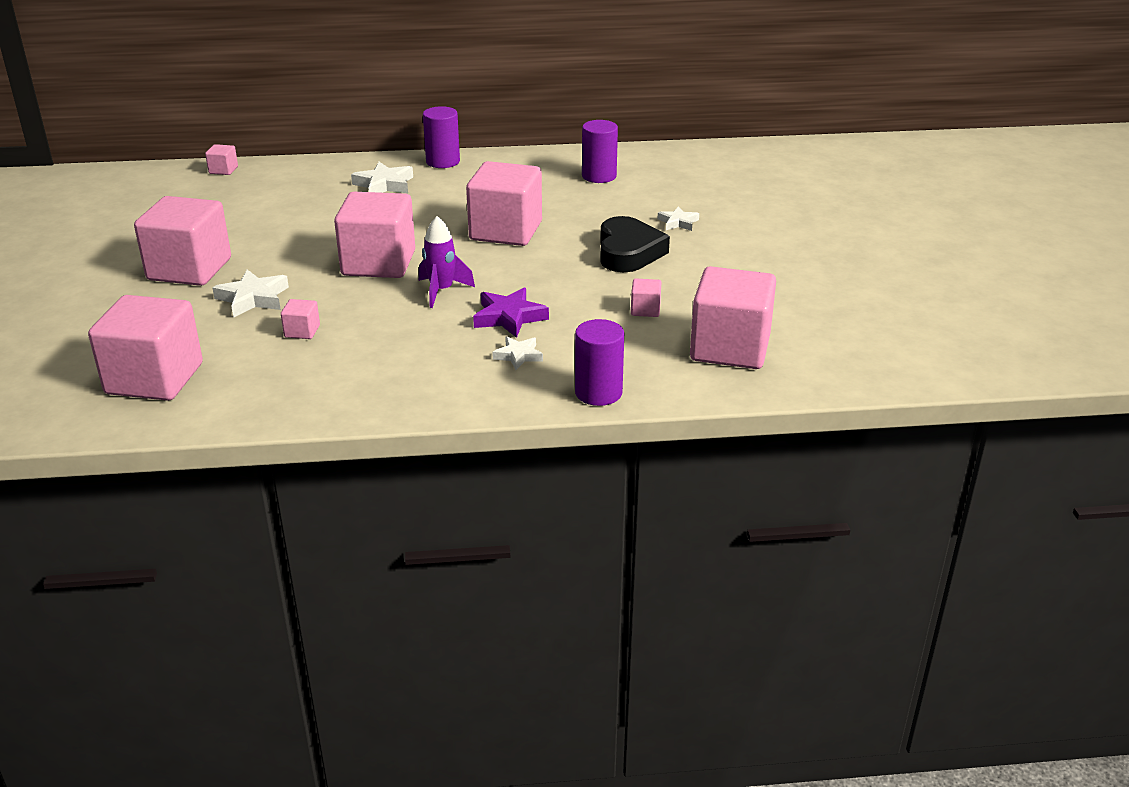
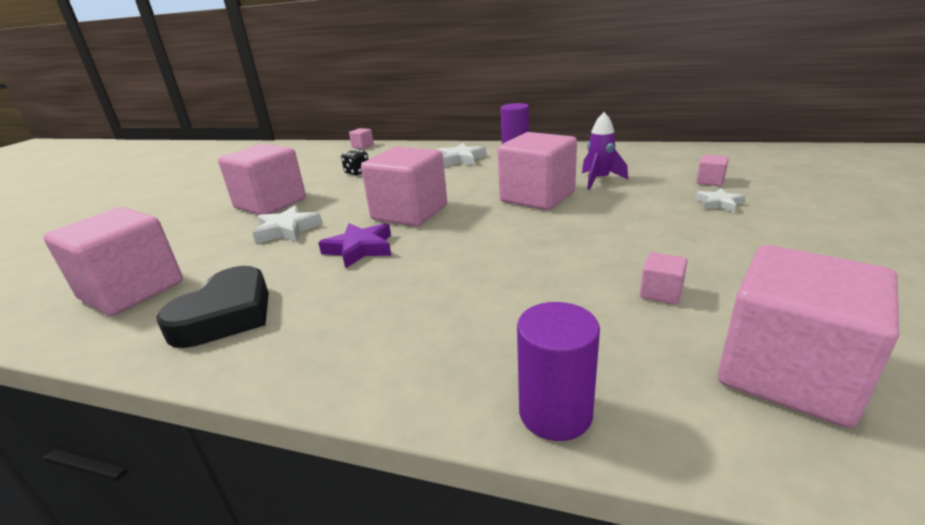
camera: 25 degrees right, 5 degrees down
pink cube [281,299,320,339] -> pink cube moved to [696,155,729,186]
purple rocket [419,216,475,308] -> purple rocket moved to [582,112,628,190]
purple star [473,287,549,338] -> purple star moved to [318,223,391,269]
white star [492,336,543,370] -> none
purple cylinder [582,120,618,183] -> none
black heart [600,216,670,272] -> black heart moved to [156,266,269,348]
none -> black dice [341,149,368,175]

